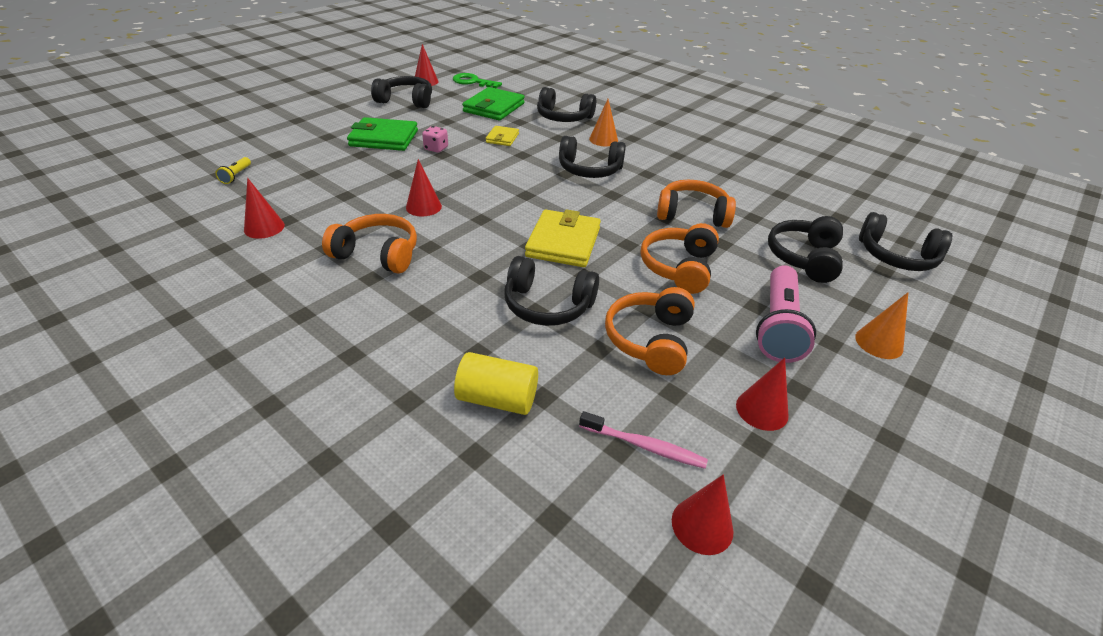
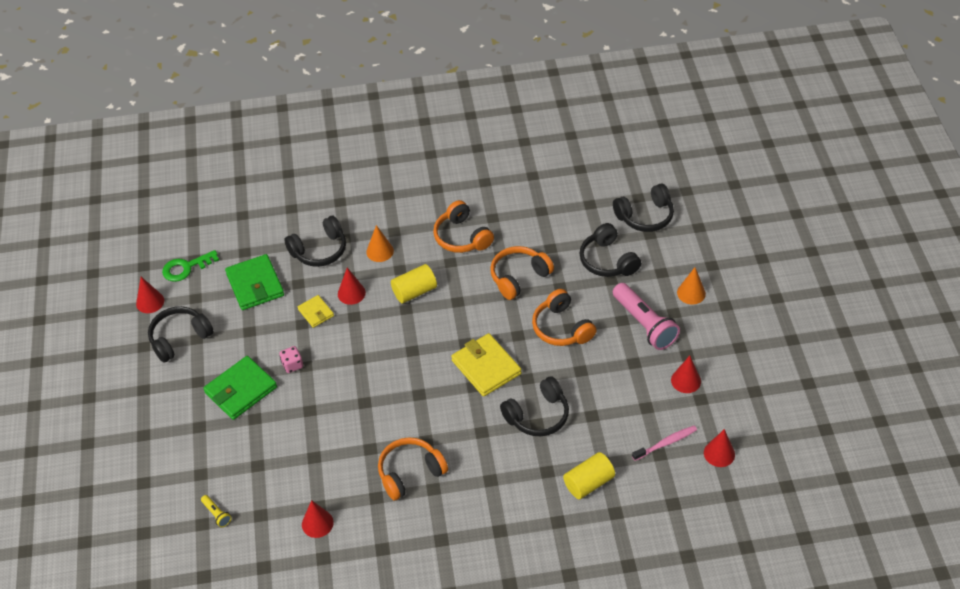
camera: 45 degrees left, 10 degrees up
red cone [406,159,442,216] -> red cone moved to [338,268,366,305]
black headphones [559,136,626,178] -> yellow cylinder [391,264,437,304]
orange headphones [605,287,695,375] -> orange headphones moved to [433,200,494,253]

